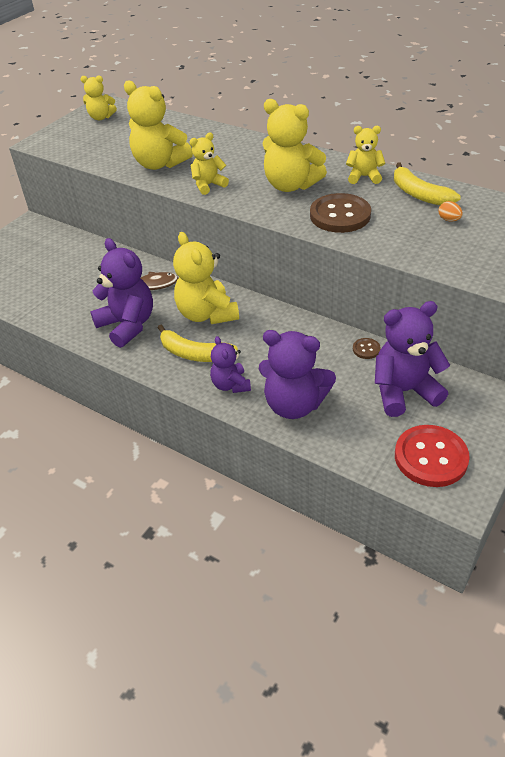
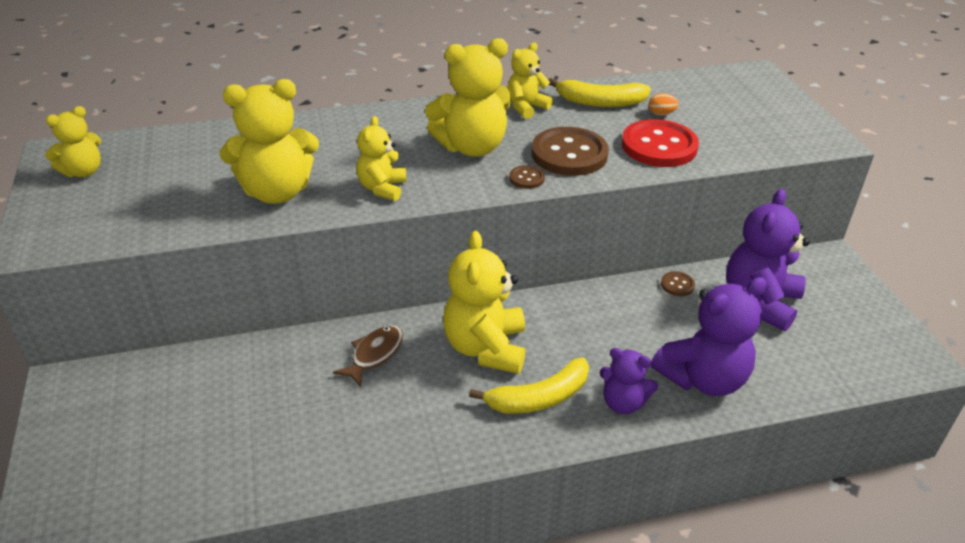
camera: 50 degrees left, 5 degrees down
purple teddy bear [90,238,153,348] -> none
yellow teddy bear [173,232,239,324] -> yellow teddy bear turned 75 degrees clockwise [443,231,526,374]
red button [395,425,470,487] -> red button moved to [622,119,699,167]
none -> brown button [509,165,545,189]

